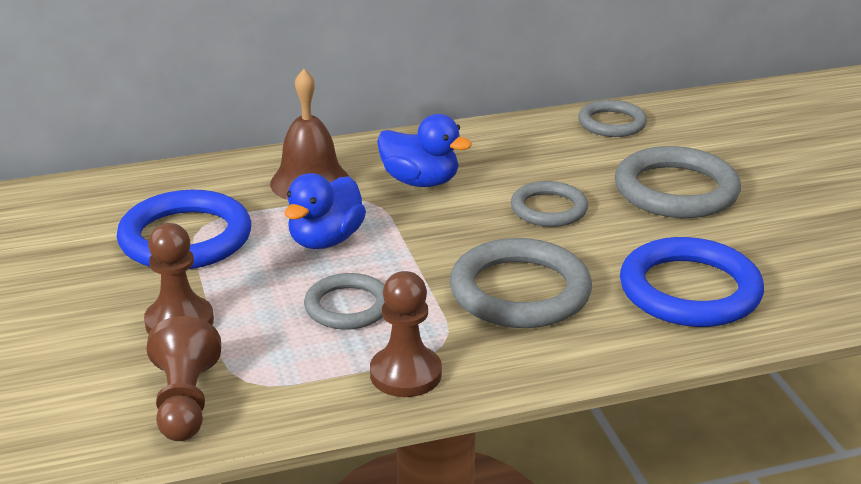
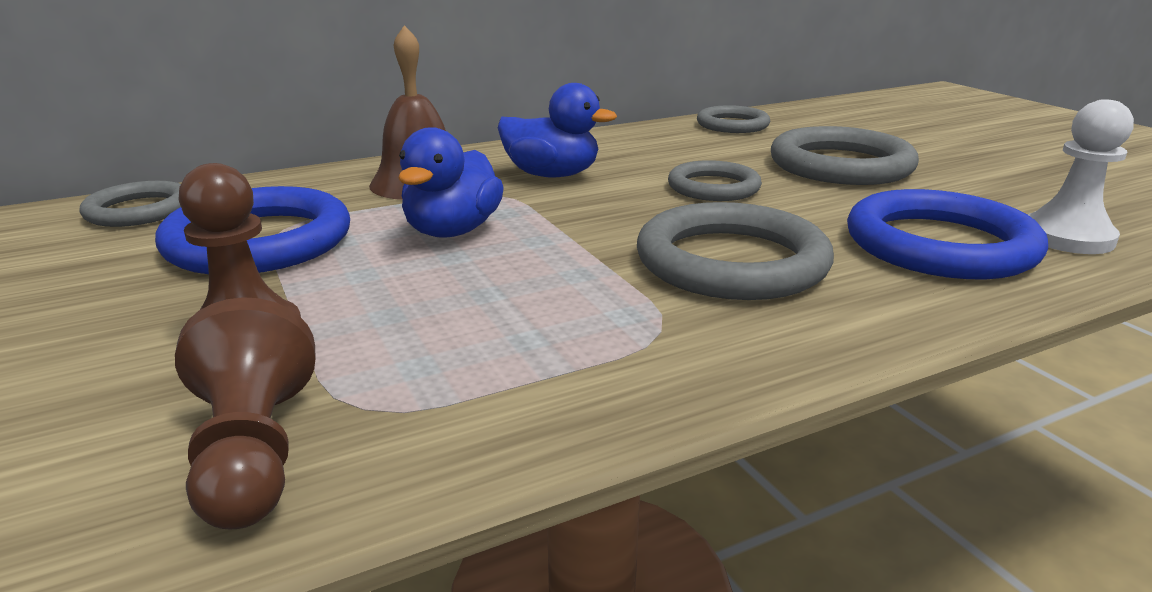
camera: 10 degrees left, 5 degrees down
grey ring [304,273,385,330] -> grey ring moved to [80,181,181,227]
brown pawn [370,271,442,397] -> none
none -> white pawn [1028,99,1134,254]

